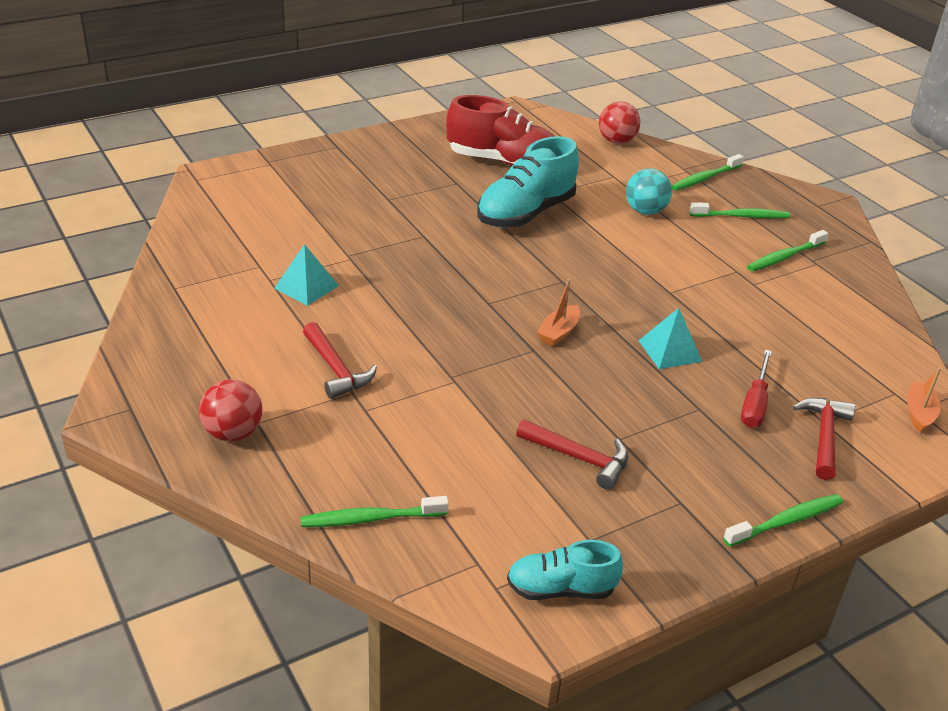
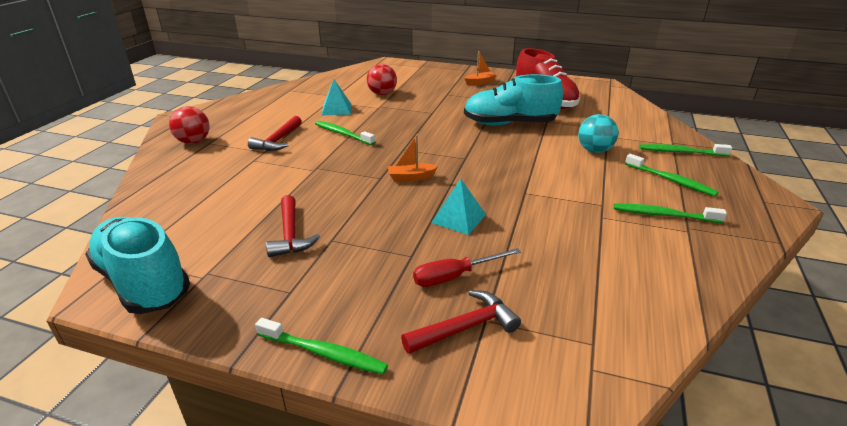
camera: 50 degrees right, 5 degrees down
green toothbrush [301,496,449,527] -> green toothbrush moved to [315,121,375,145]
turquoise shoe [507,540,623,600] -> turquoise shoe [85,217,190,314], size x1.73
red ball [599,102,641,144] -> red ball moved to [367,64,397,95]
orange boat [907,368,941,433] -> orange boat moved to [464,51,497,85]

